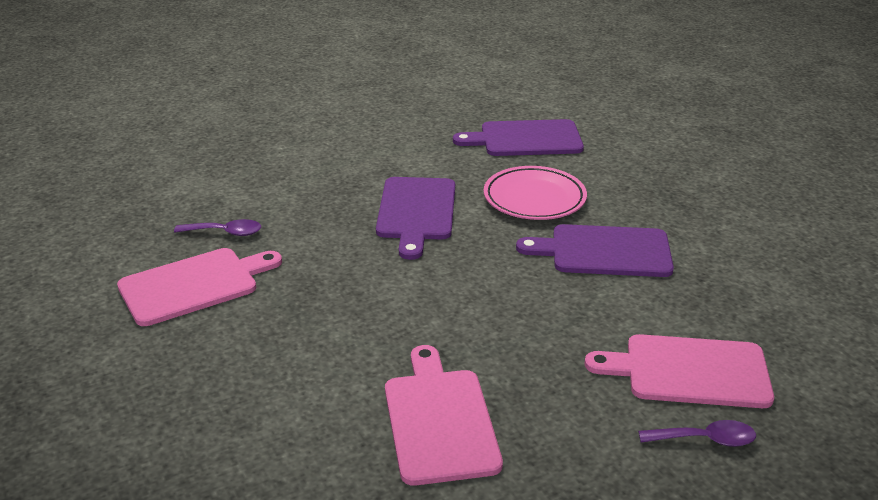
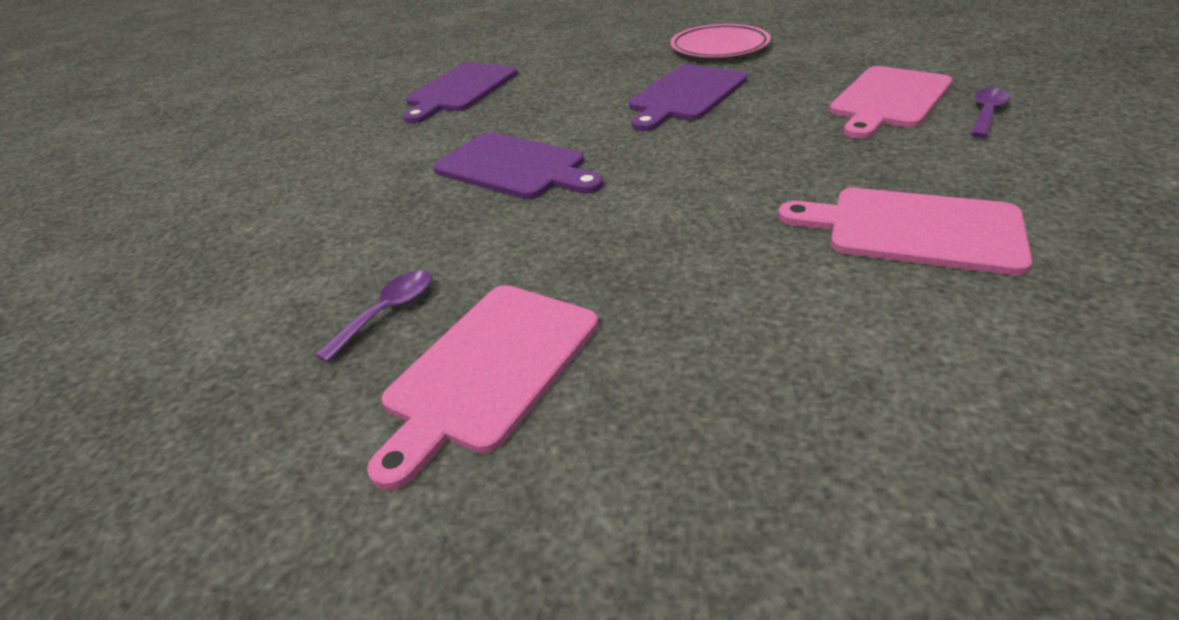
camera: 55 degrees left, 5 degrees up
pink cutting board [117,248,282,326] -> pink cutting board turned 150 degrees counterclockwise [367,285,598,490]
pink plate [484,166,587,220] -> pink plate moved to [670,24,771,58]

